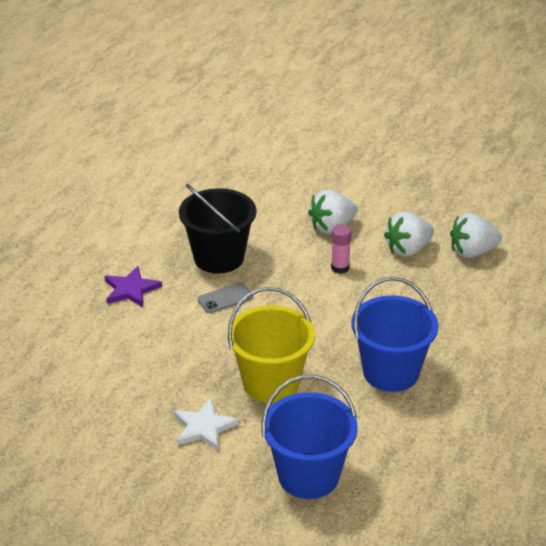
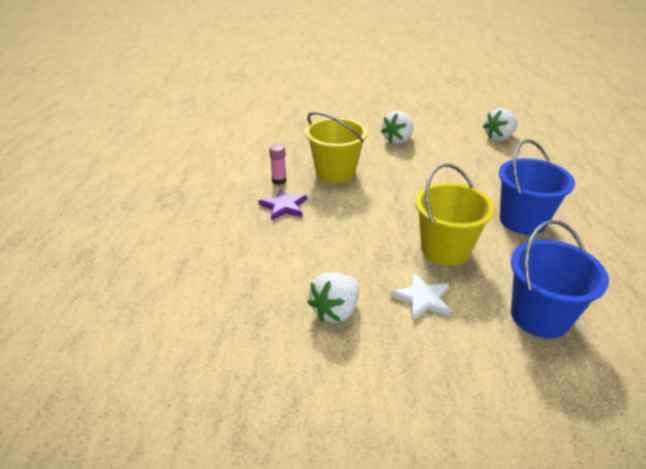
camera: 20 degrees left, 0 degrees up
black bucket [179,184,256,274] -> yellow bucket [305,112,368,183]
grey phone [197,282,253,313] -> none
pink glue stick [331,224,351,274] -> pink glue stick moved to [269,144,286,185]
white strawberry [384,212,434,257] -> white strawberry moved to [307,273,359,323]

